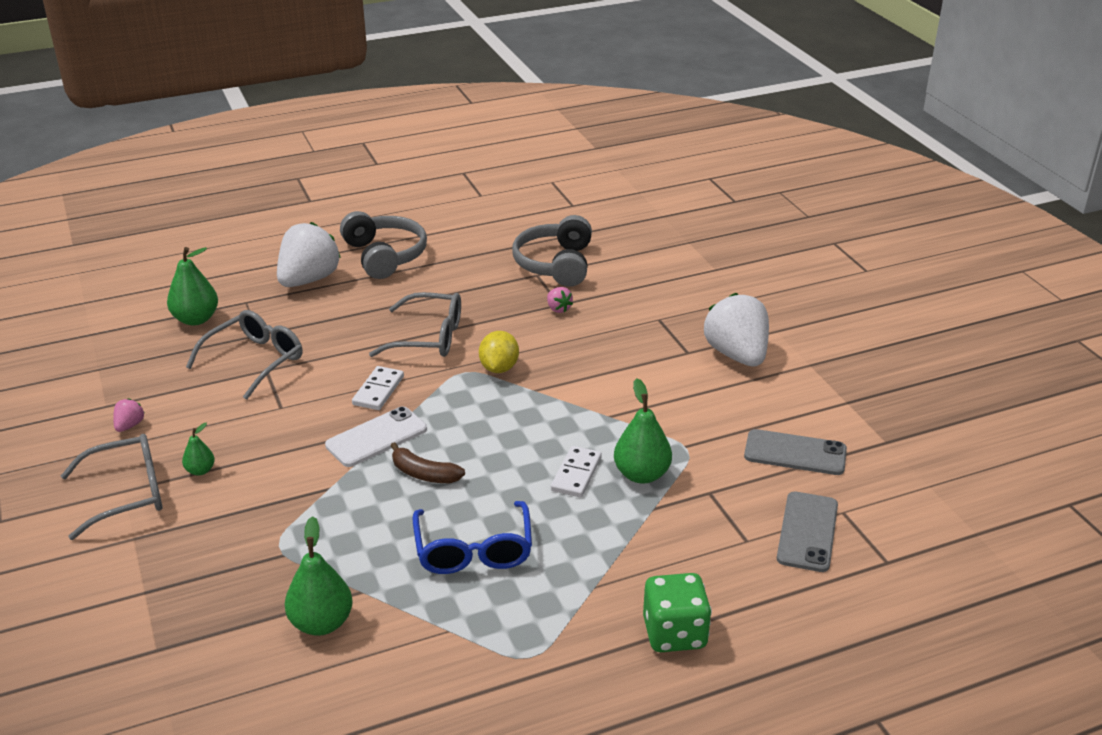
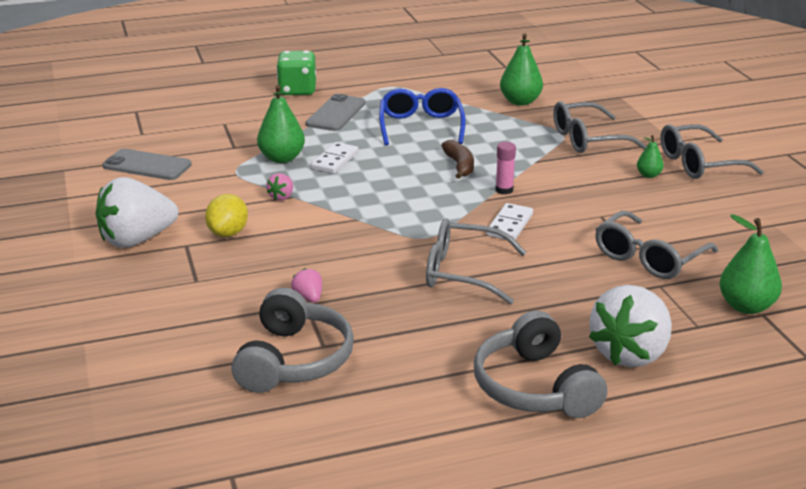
camera: 175 degrees left, 5 degrees down
pink strawberry [113,399,144,432] -> pink strawberry moved to [266,173,293,201]
white phone [325,406,427,467] -> pink glue stick [496,142,516,194]
brown banana [391,442,465,483] -> brown banana turned 45 degrees clockwise [441,140,474,179]
yellow lemon [479,331,519,373] -> yellow lemon moved to [205,194,248,237]
white strawberry [704,293,769,367] -> white strawberry turned 75 degrees clockwise [96,177,178,248]
grey phone [777,491,838,572] -> grey phone moved to [306,94,366,131]
none -> grey glasses [553,101,647,153]

